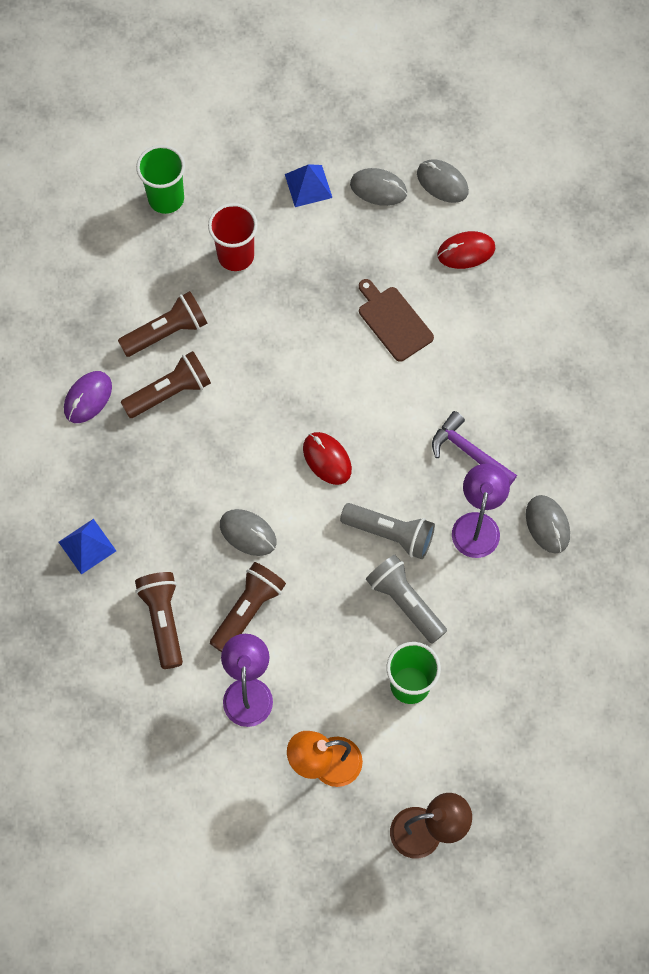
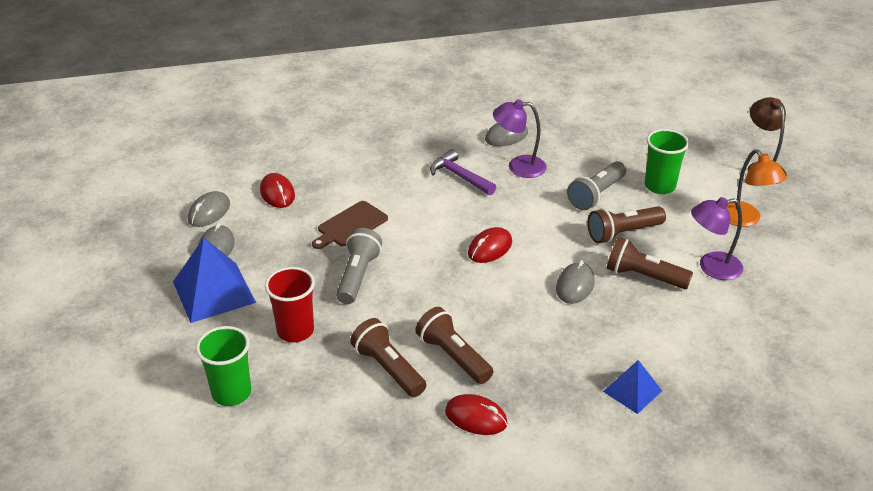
camera: 100 degrees left, 30 degrees down
purple mouse [64,371,112,423] -> red mouse [445,394,508,435]
brown flashlight [135,572,183,669] -> brown flashlight moved to [587,206,666,243]
blue pyramid [285,164,332,207] -> blue pyramid [173,238,256,323], size x1.74
grey flashlight [340,503,435,559] -> grey flashlight moved to [336,228,382,304]
purple hammer [432,411,517,485] -> purple hammer turned 105 degrees clockwise [430,149,496,195]

